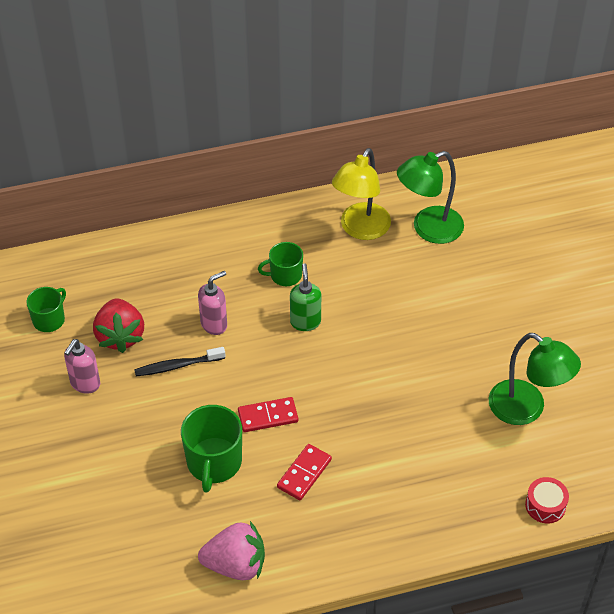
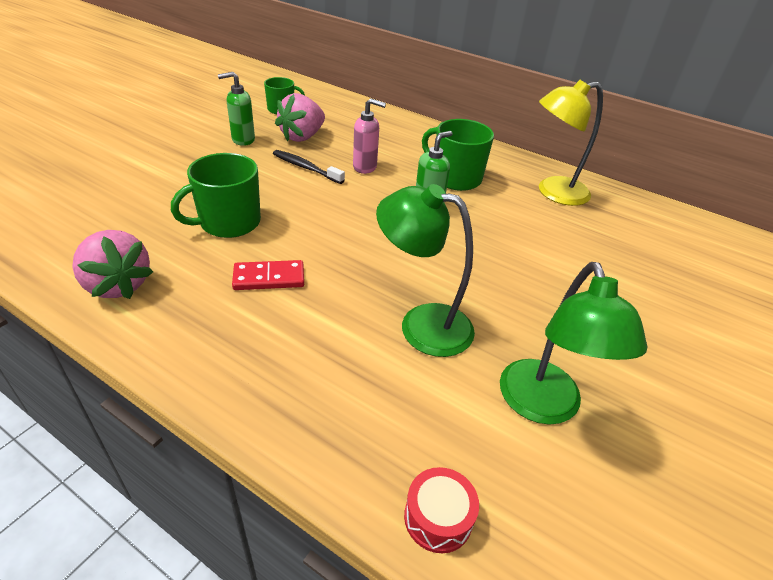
camera: 45 degrees right, 10 degrees down
pink soap dispenser [64,339,100,393] -> green soap dispenser [218,72,255,146]
red strawberry [93,298,144,353] -> pink strawberry [275,93,325,142]
red domino [238,397,298,432] -> none
green mug [258,242,303,286] -> green mug [422,119,494,191], size x1.60
green lamp [397,151,464,244] -> green lamp moved to [376,184,475,357]

